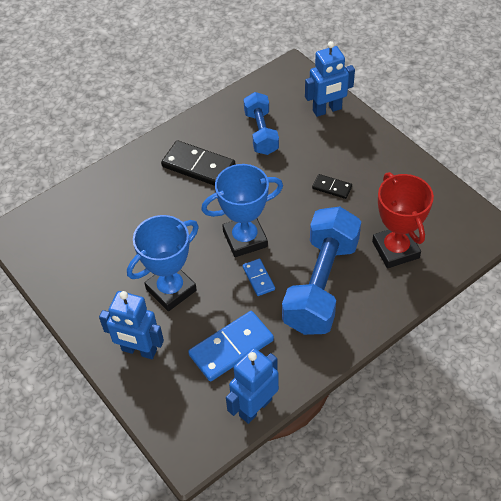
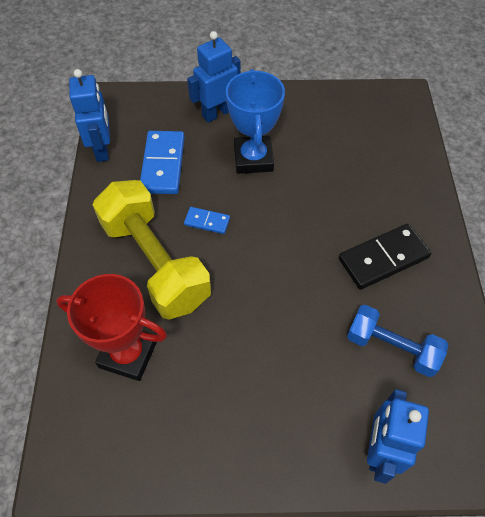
camera: 125 degrees right, 5 degrees up
blue trophy [201,164,283,257] -> none
blue dumbbell [282,206,361,335] -> yellow dumbbell [93,180,211,320]
black domino [312,174,352,199] -> none

